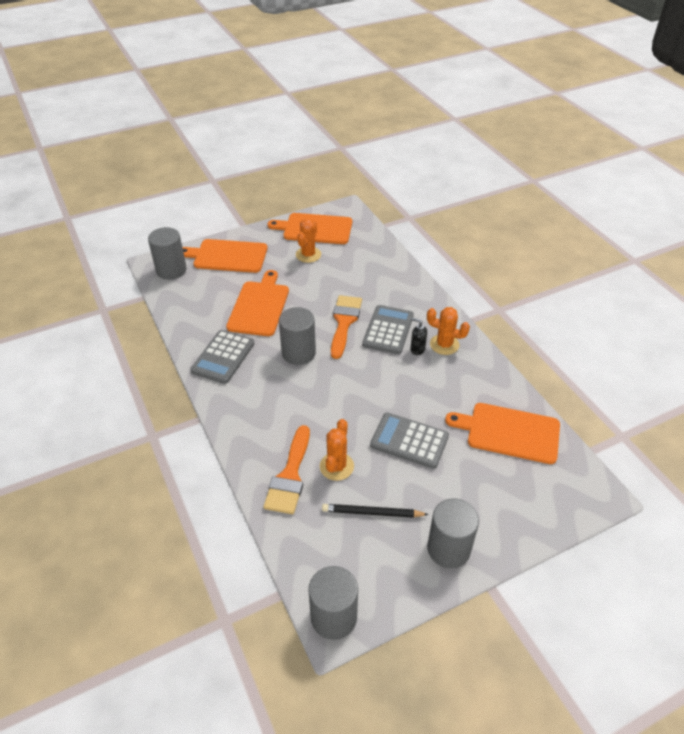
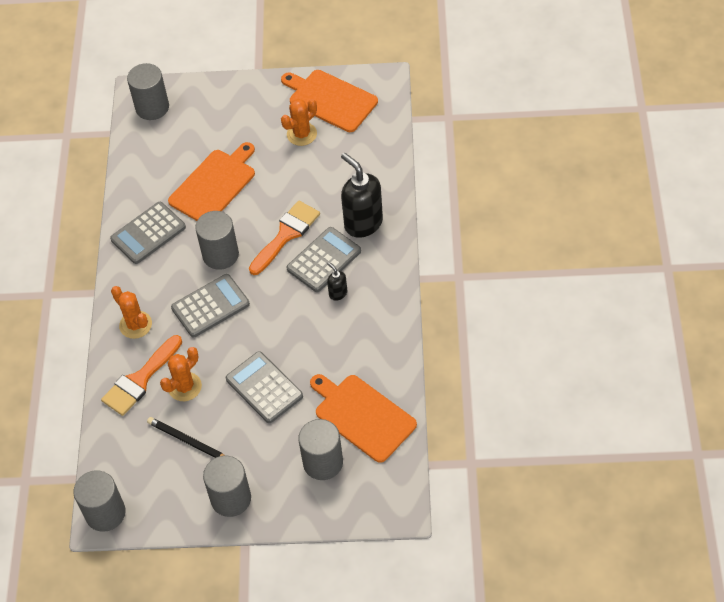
camera: 30 degrees right, 10 degrees up
orange cutting board [182,239,268,273] -> none
orange cactus [427,307,470,355] -> orange cactus moved to [111,286,152,339]
none -> grey calculator [171,274,250,337]
none -> grey cylinder [298,419,343,480]
none -> black soap dispenser [341,153,383,238]

